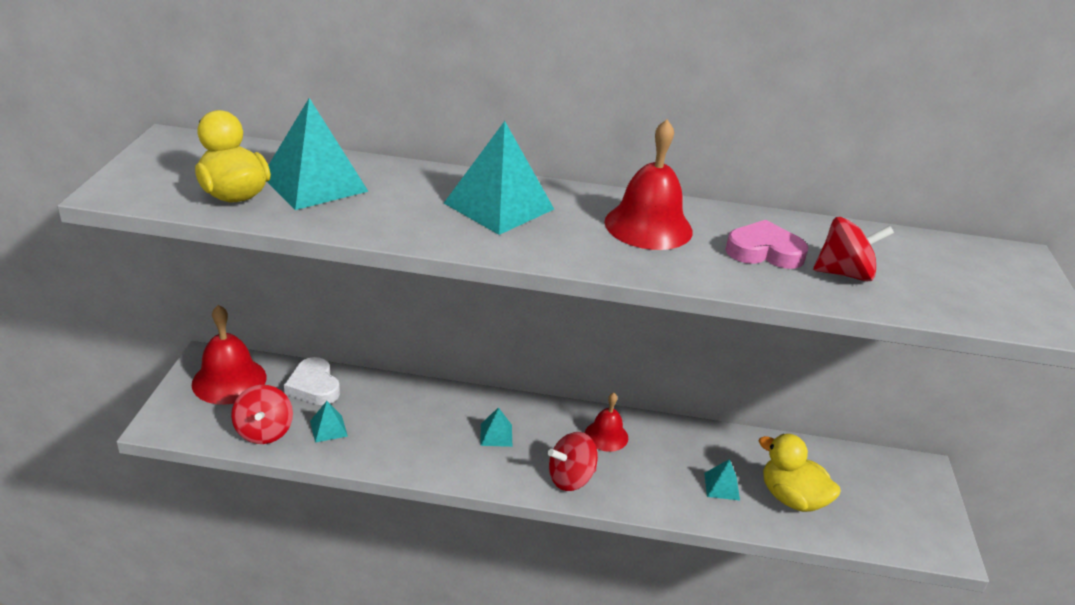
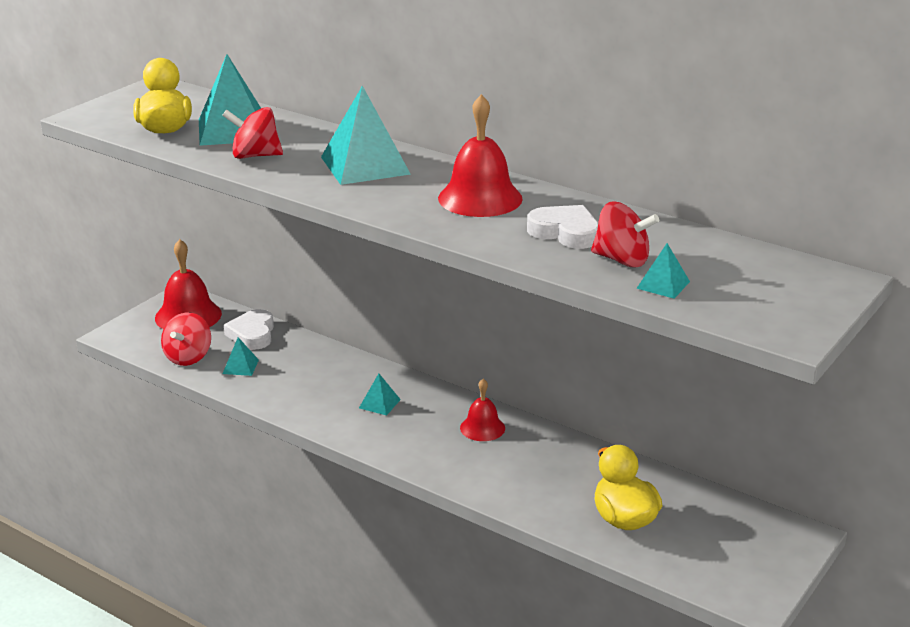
camera: 30 degrees right, 5 degrees down
red spinning top [548,432,598,491] -> red spinning top moved to [222,107,283,159]
turquoise pyramid [704,459,740,500] -> turquoise pyramid moved to [636,243,690,299]
pink heart [725,220,808,269] -> white heart [527,205,598,249]

